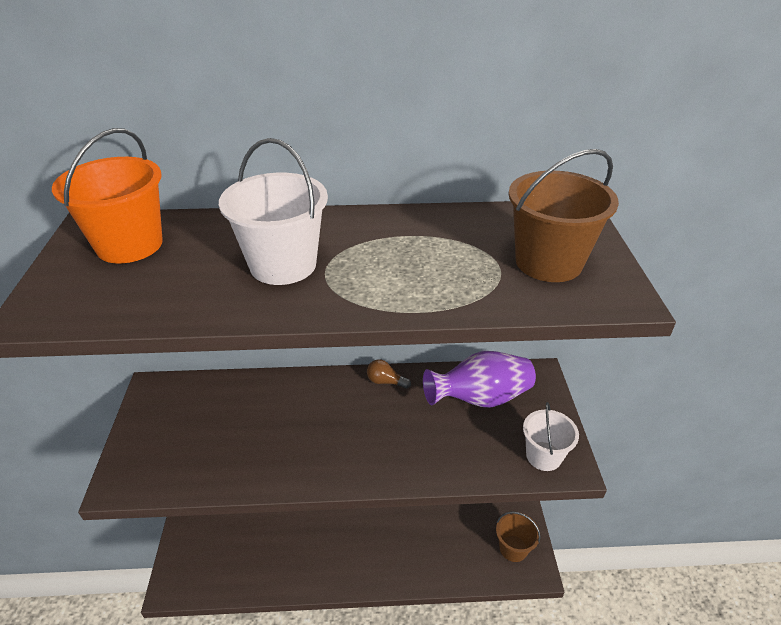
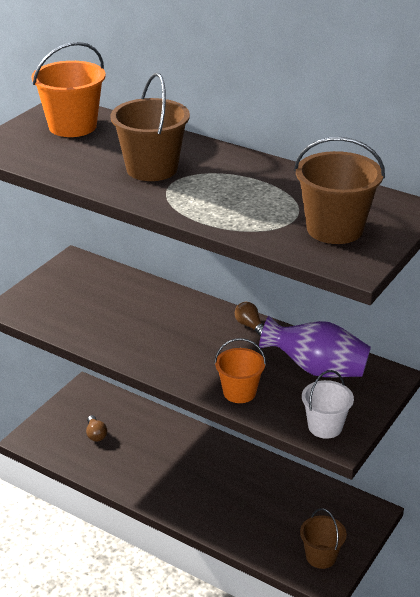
camera: 35 degrees right, 5 degrees down
white bucket [219,138,328,285] -> brown bucket [110,73,190,181]
none -> brown light bulb [86,415,107,442]
none -> orange bucket [214,338,266,403]

